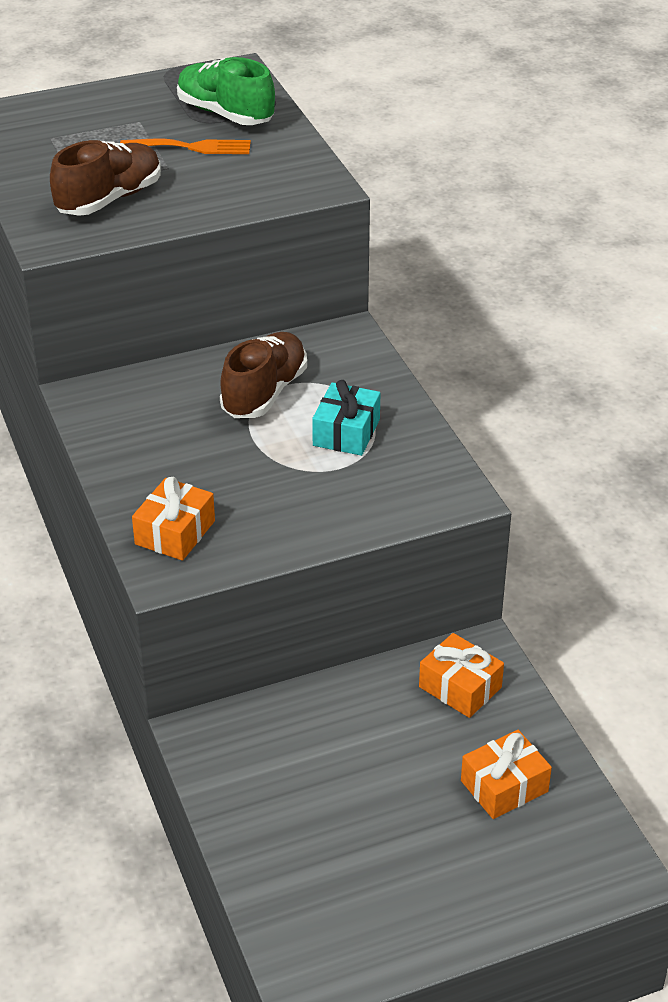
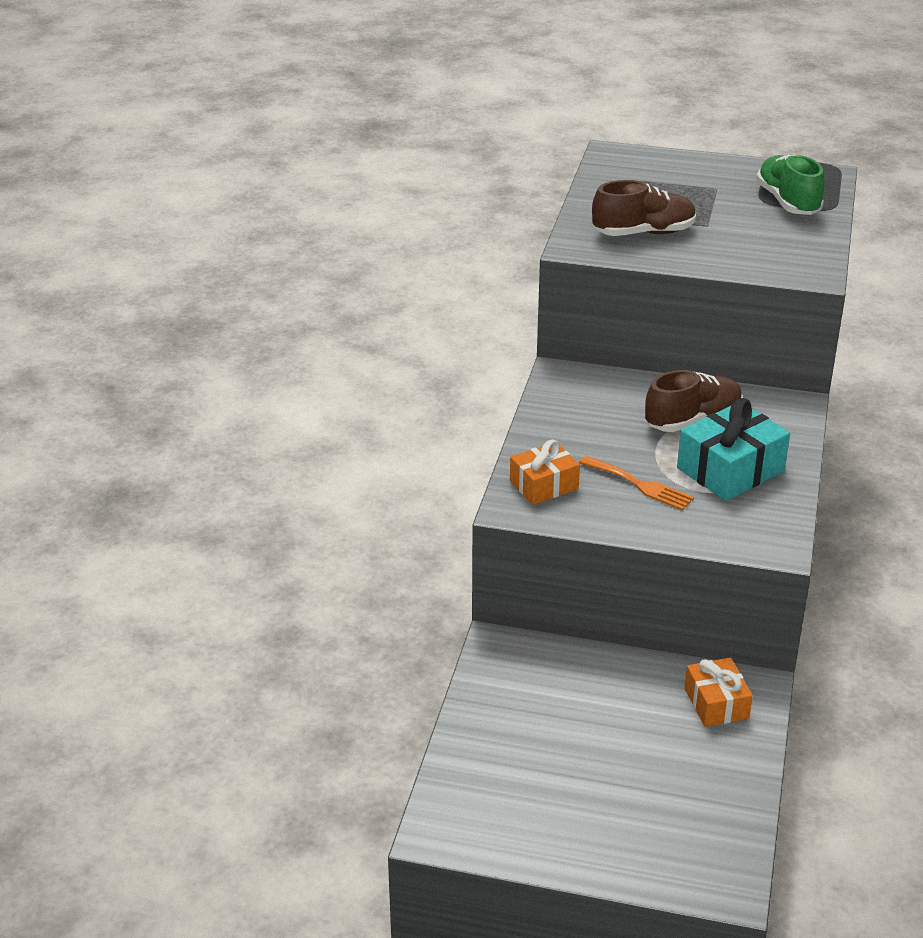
camera: 35 degrees right, 5 degrees down
orange fork [120,139,251,154] -> orange fork moved to [579,456,694,510]
turquoise gift [312,380,380,456] -> turquoise gift [677,398,790,501], size x1.56
orange gift [461,730,552,819] -> none

